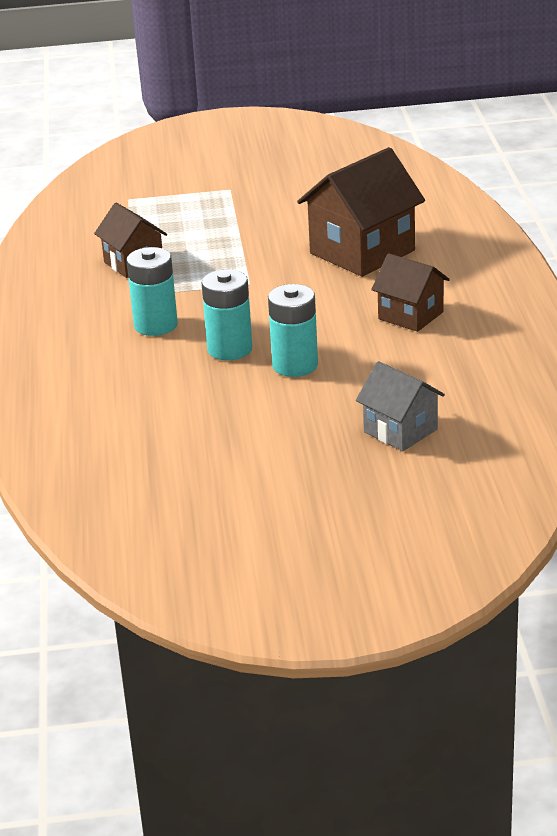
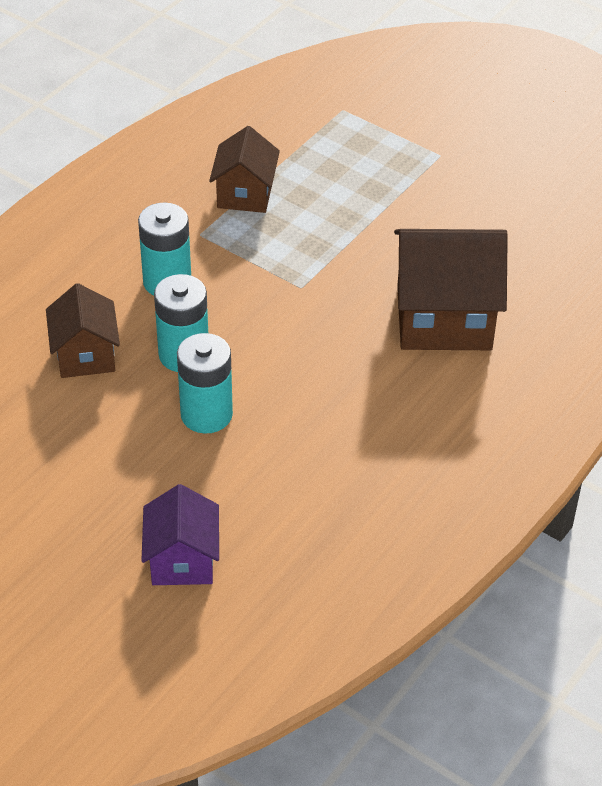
camera: 40 degrees right, 15 degrees up
grey house [356,361,445,451] -> purple house [141,484,219,585]
brown house [371,253,450,332] -> brown house moved to [46,283,120,378]

